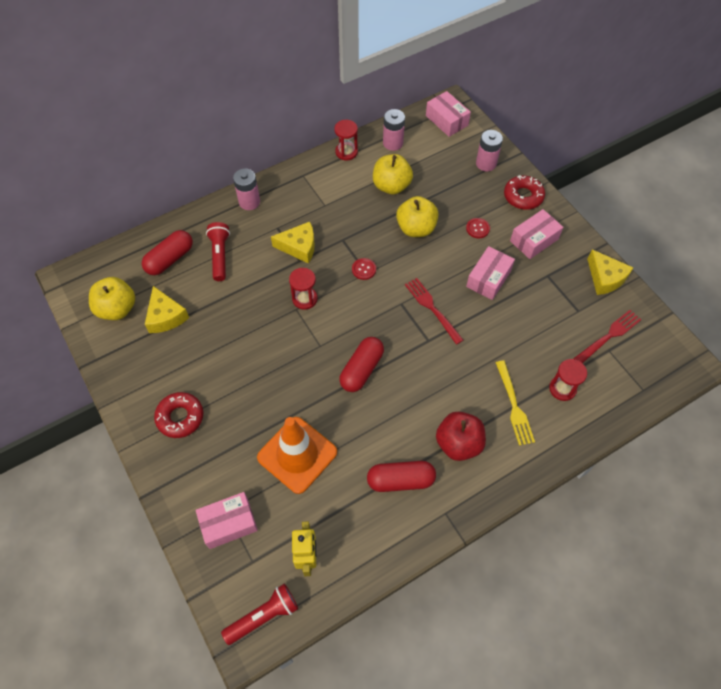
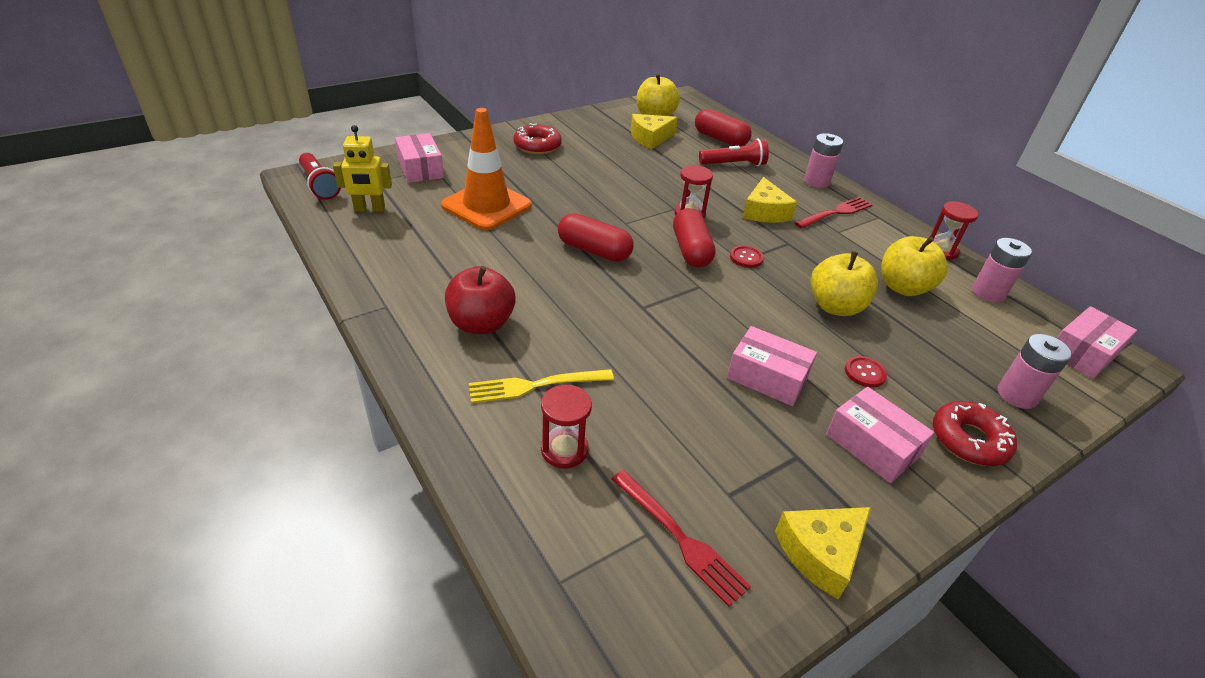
camera: 85 degrees right, 20 degrees down
red capsule [367,461,436,492] -> red capsule moved to [673,208,715,268]
red fork [405,278,463,345] -> red fork moved to [795,197,873,229]

